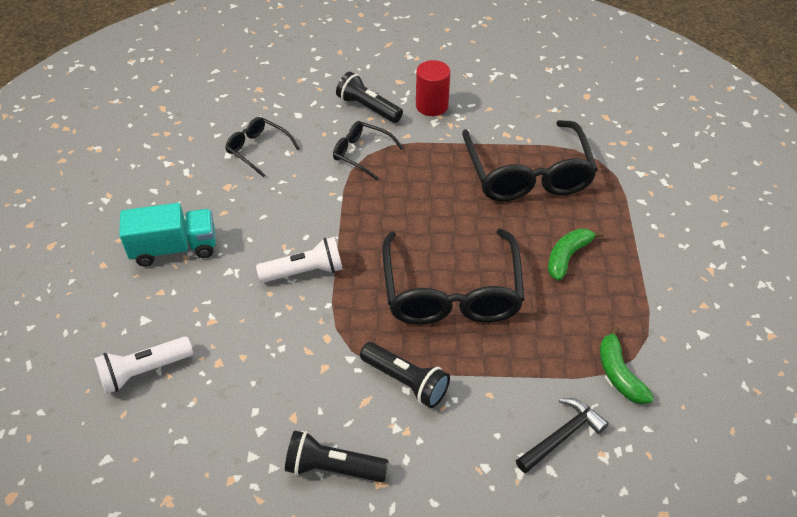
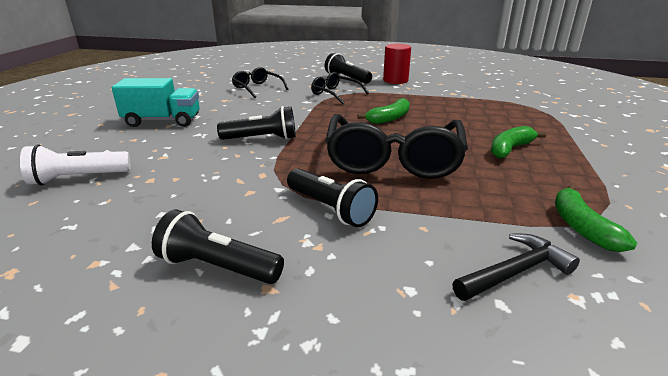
camera: 10 degrees right, 20 degrees down
white flashlight [256,237,343,283] -> black flashlight [217,106,296,140]
black glasses [462,120,598,201] -> none
none -> green banana [358,98,410,124]

